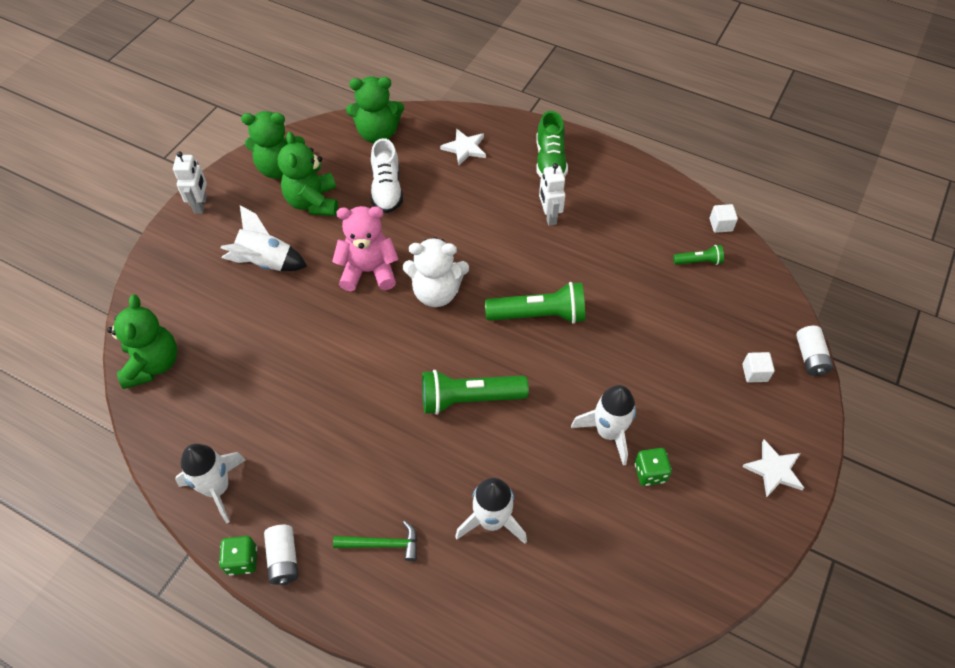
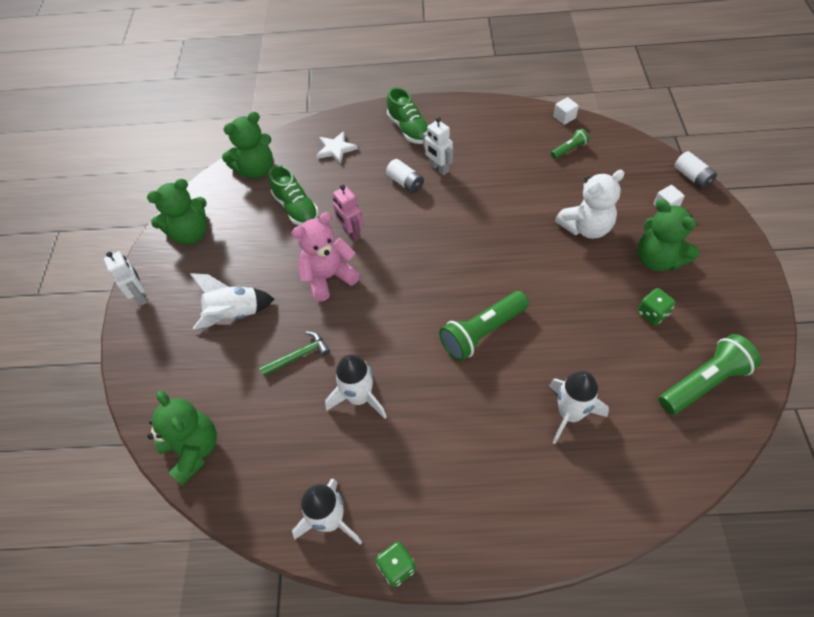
camera: 25 degrees left, 0 degrees up
white battery [264,525,298,585] -> white battery moved to [386,159,424,193]
green teddy bear [278,132,338,216] -> green teddy bear moved to [637,199,700,271]
green hammer [333,521,417,561] -> green hammer moved to [259,332,330,376]
white shoe [371,138,403,213] -> green shoe [269,165,319,226]
white teddy bear [403,237,469,307] -> white teddy bear moved to [555,170,624,239]
green flashlight [485,282,585,324] -> green flashlight moved to [659,334,761,415]
white rocket [571,385,636,466] -> white rocket moved to [325,355,387,419]
white star [742,440,804,497] -> none
none -> pink robot [333,185,363,242]

